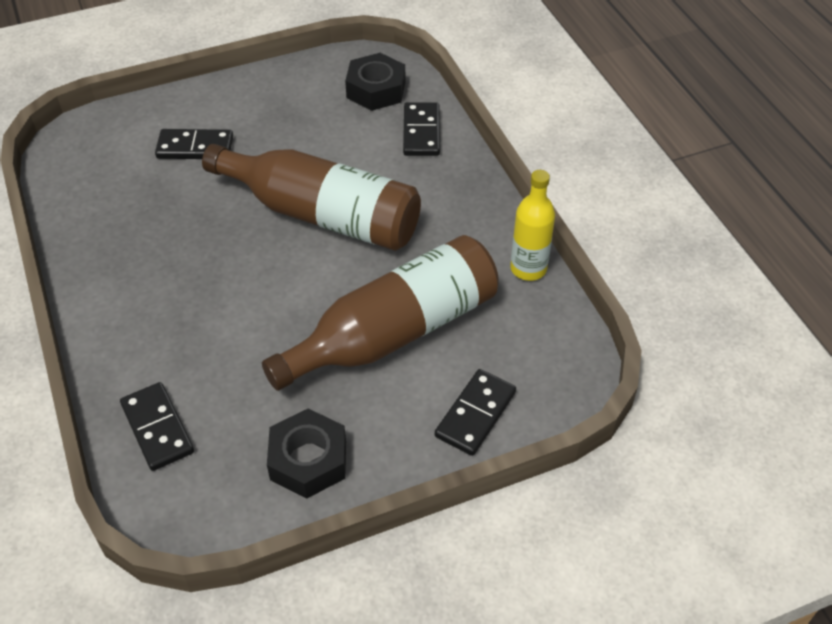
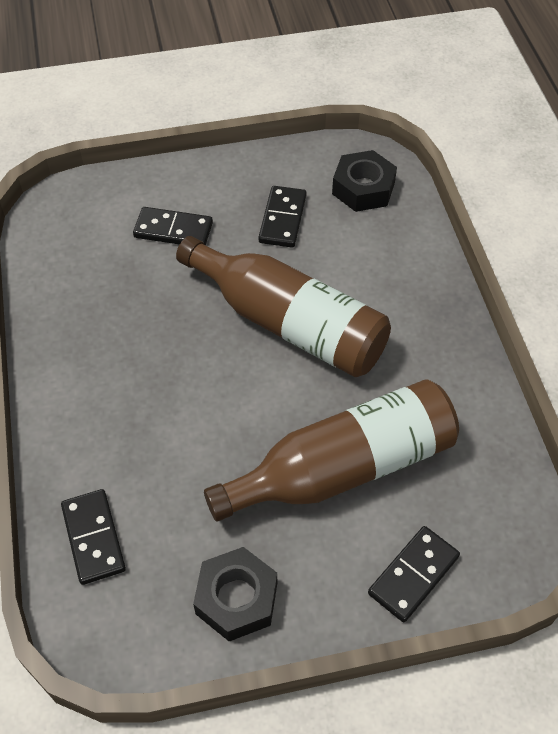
camera: 10 degrees right, 5 degrees up
black domino [403,102,440,156] -> black domino moved to [258,186,306,247]
yellow bottle [510,170,555,281] -> none

